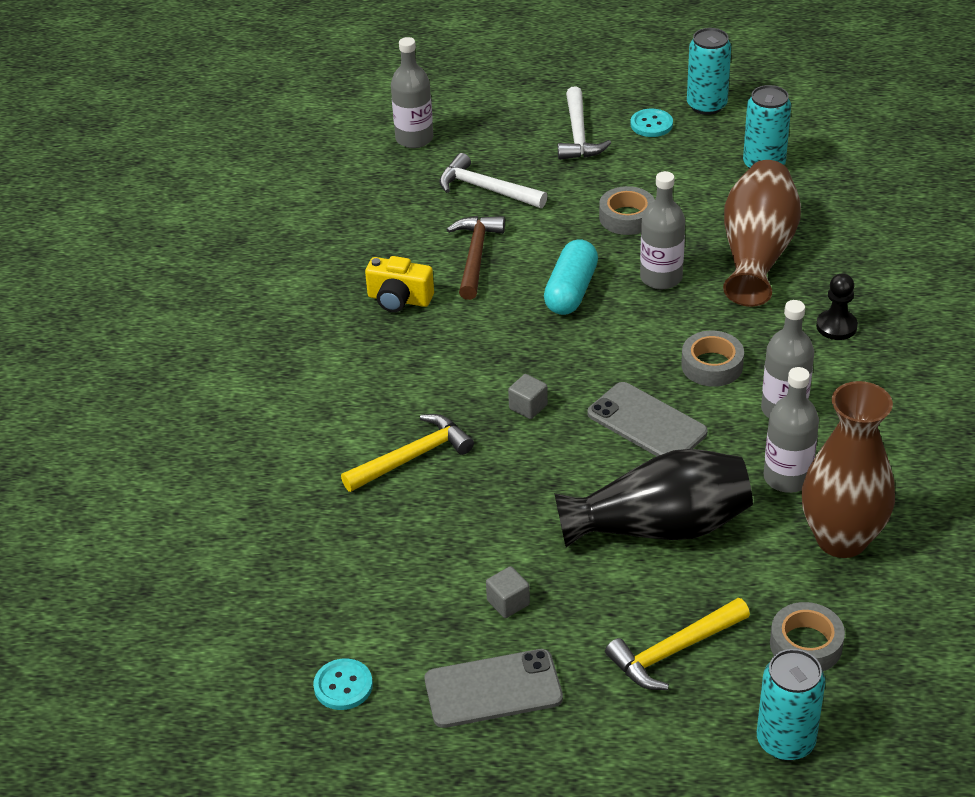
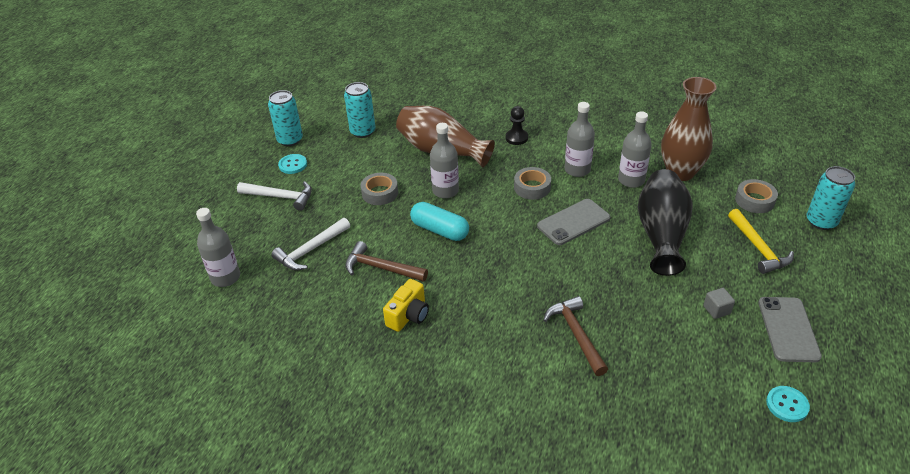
camera: 75 degrees left, 0 degrees up
yellow hammer [341,414,474,492] -> brown hammer [543,296,608,376]
grey cube [508,374,548,419] -> none

